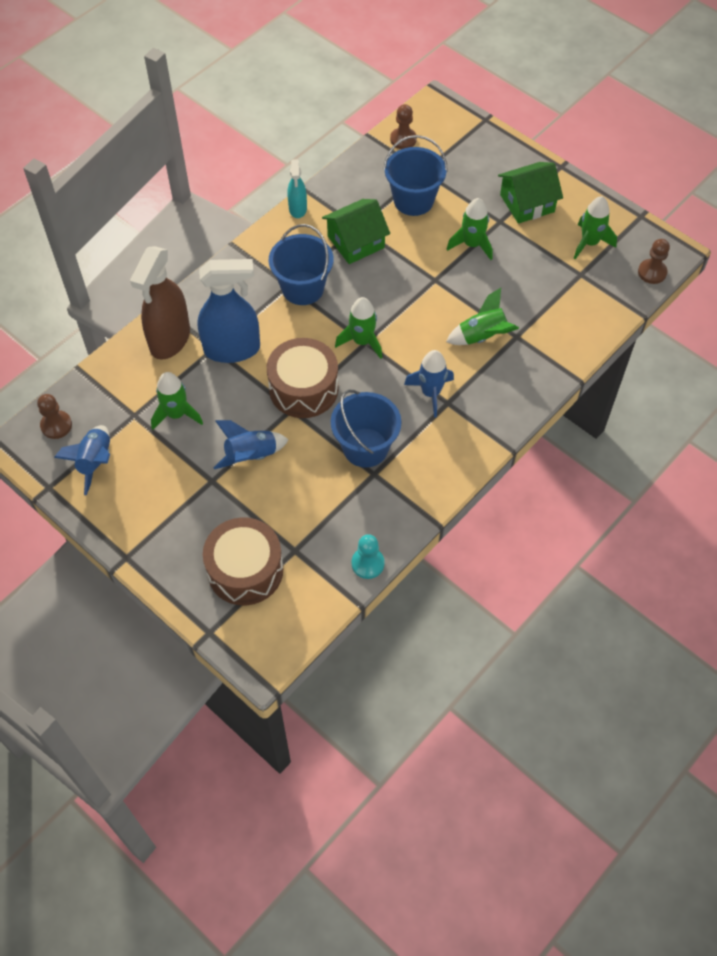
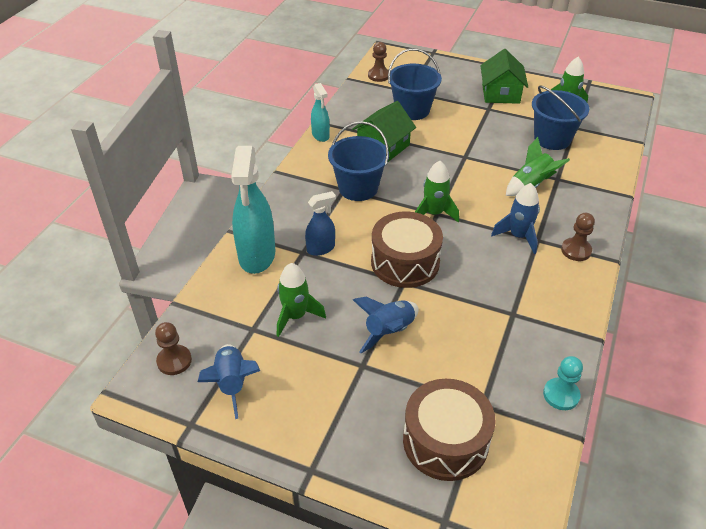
camera: 20 degrees left, 15 degrees down
brown spray bottle [130,246,190,360] -> turquoise spray bottle [231,146,275,274]
blue spray bottle [197,259,260,363] -> blue spray bottle [305,191,336,256], size x0.53
blue bucket [331,390,401,468] -> blue bucket moved to [532,85,590,150]
green rocket [447,198,492,260] -> none
green house [498,162,563,224] -> green house turned 45 degrees counterclockwise [480,49,528,104]
brown pawn [638,239,670,284] -> brown pawn moved to [561,213,595,261]

